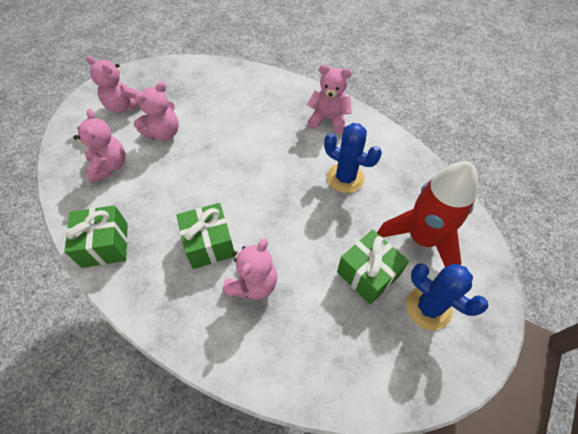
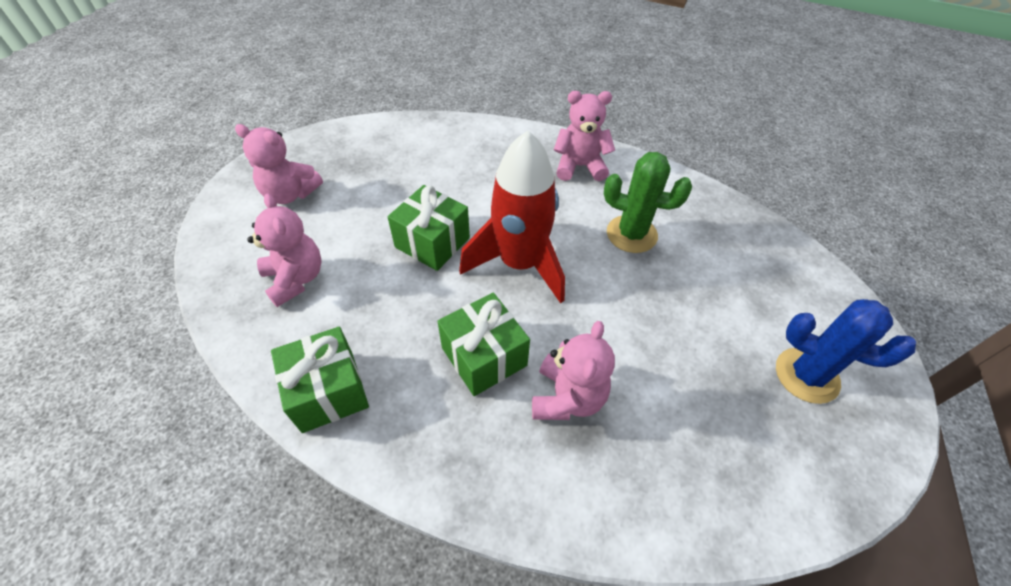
camera: 15 degrees left, 5 degrees down
pink teddy bear [134,82,179,140] -> none
blue cactus [324,123,382,193] -> green cactus [604,152,692,253]
green gift [337,230,409,304] -> green gift moved to [388,185,470,271]
red rocket [377,161,478,267] -> red rocket moved to [459,131,565,303]

